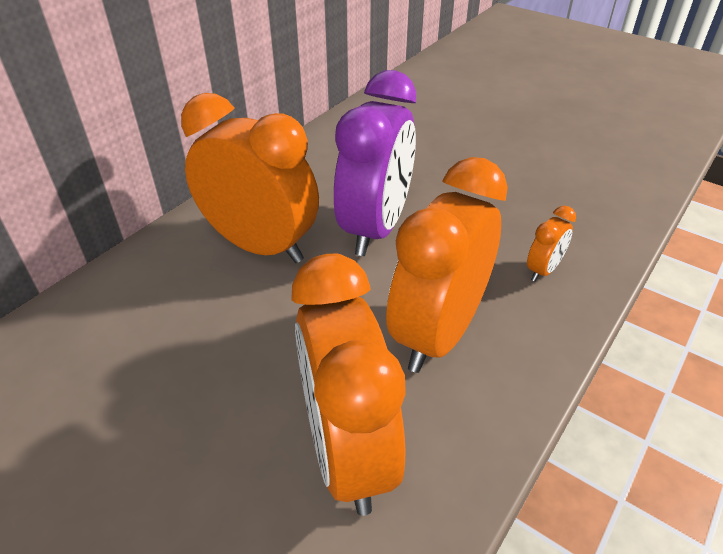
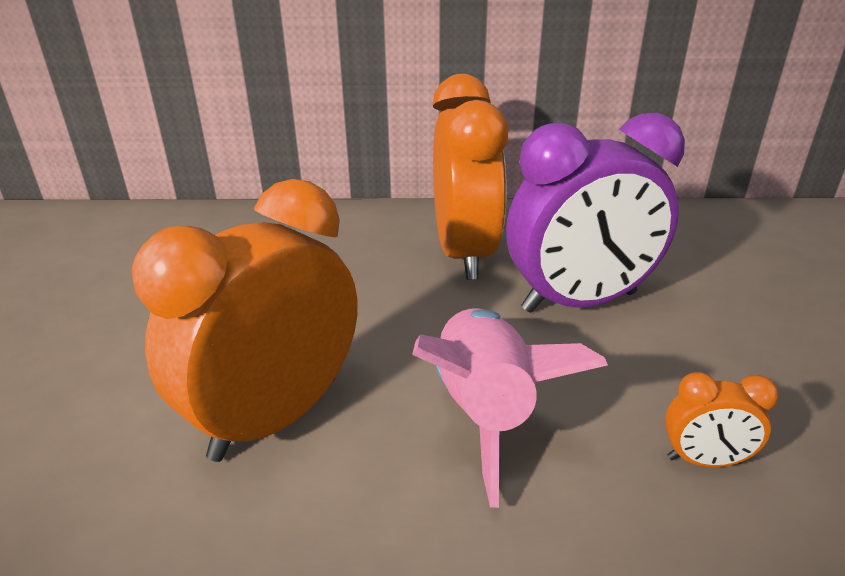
camera: 55 degrees right, 10 degrees down
orange clock [386,157,508,373] -> pink rocket [412,308,608,508]

